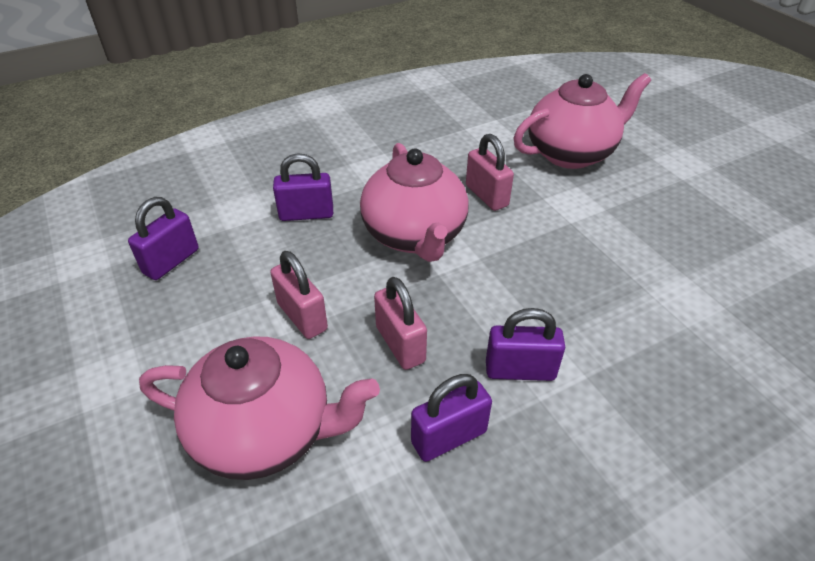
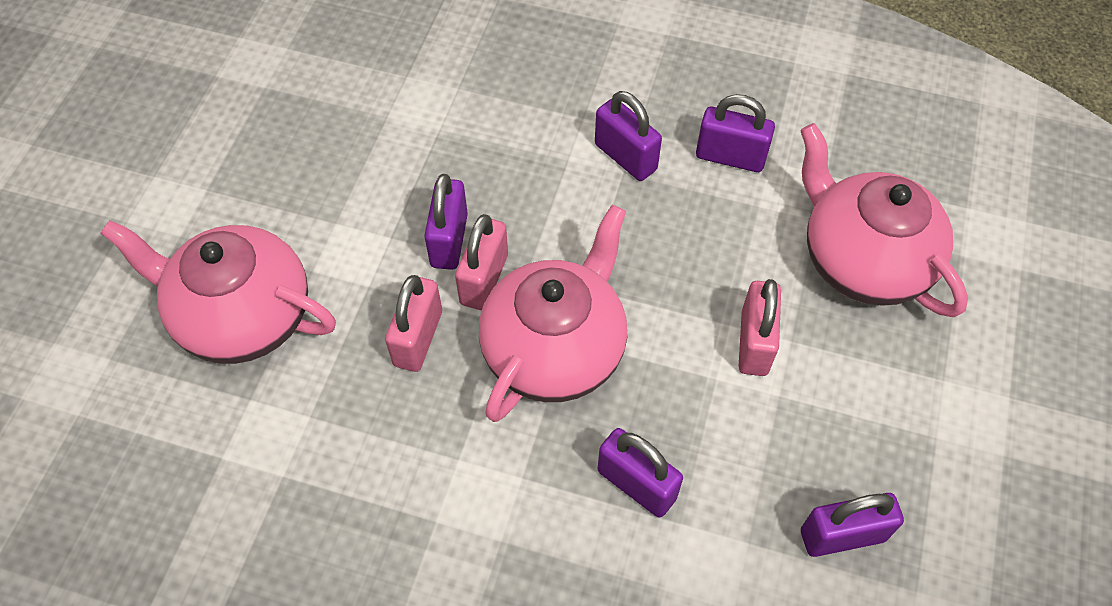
camera: 135 degrees left, 15 degrees up
pink padlock [374,277,427,370] -> pink padlock moved to [455,214,508,310]
none -> purple padlock [424,174,468,270]

